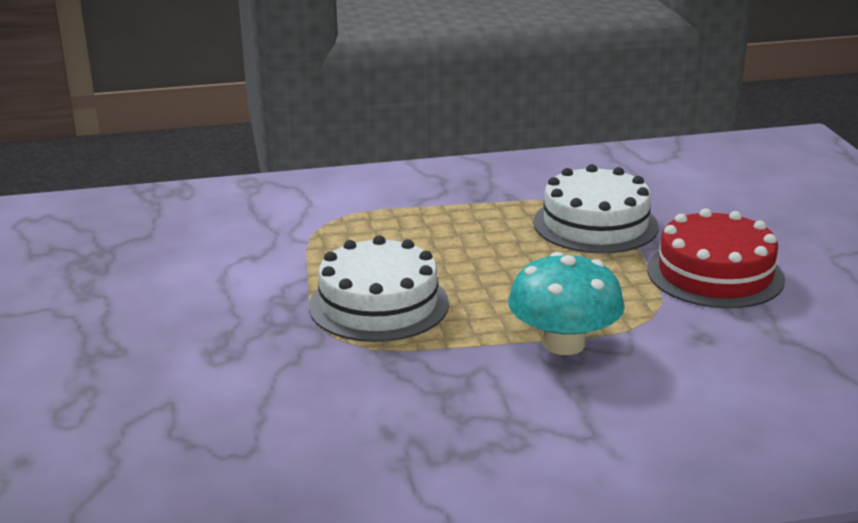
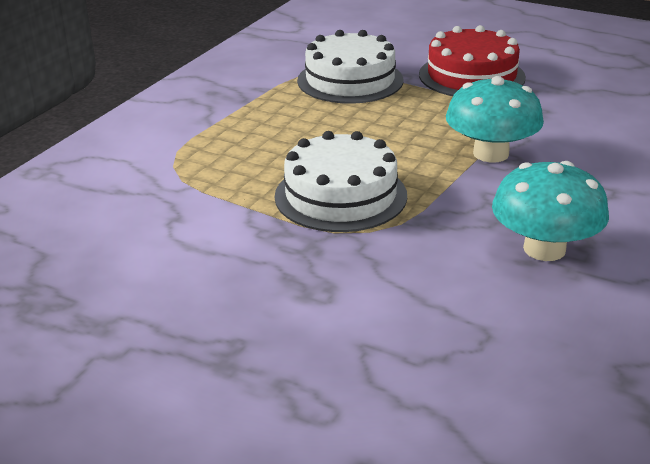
camera: 50 degrees left, 5 degrees up
none -> turquoise mushroom [492,161,609,261]

